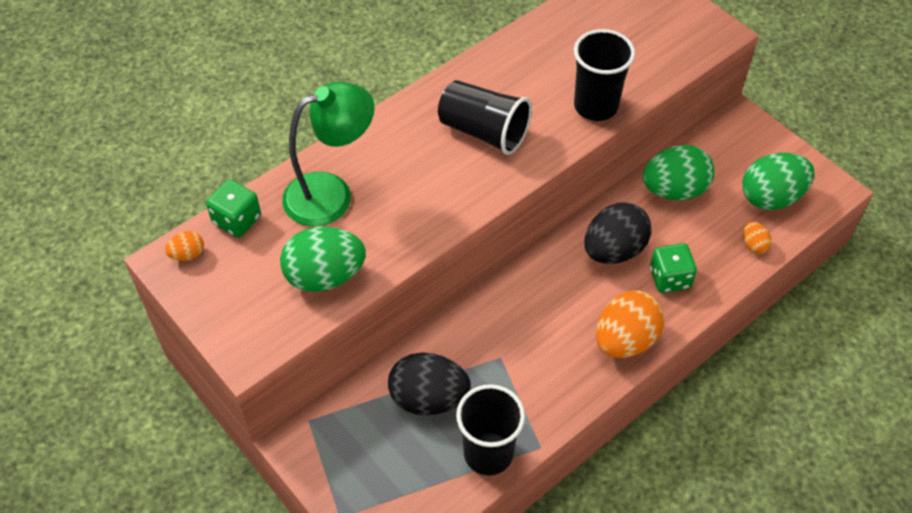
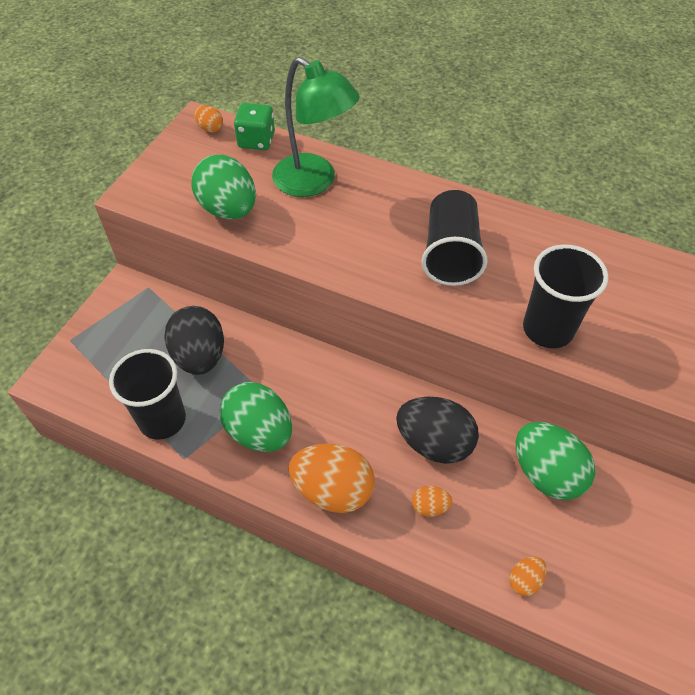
camera: 65 degrees right, 0 degrees up
green dice [650,243,697,293] -> orange egg [412,486,452,517]
green egg [742,153,814,210] -> green egg moved to [220,382,292,452]

